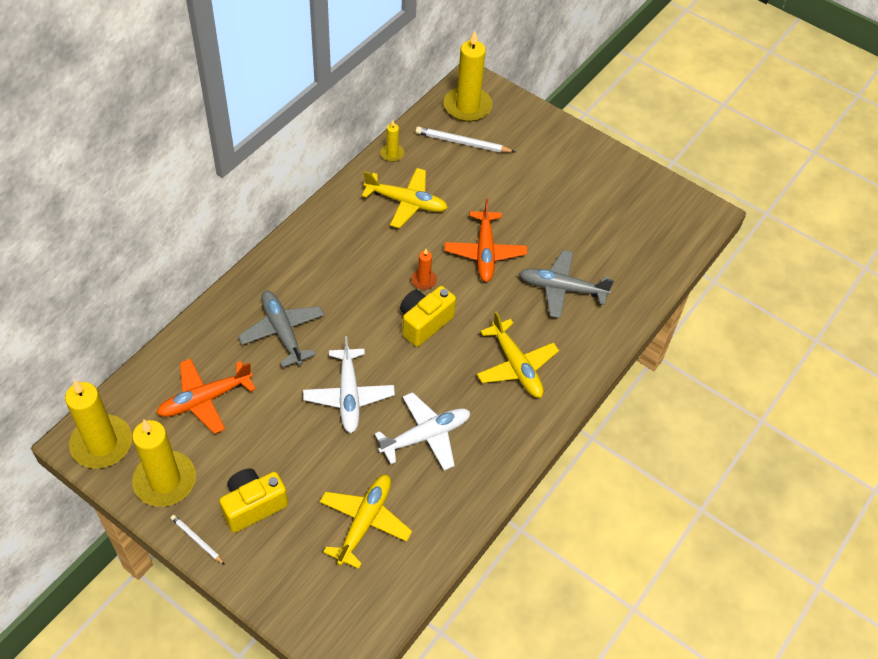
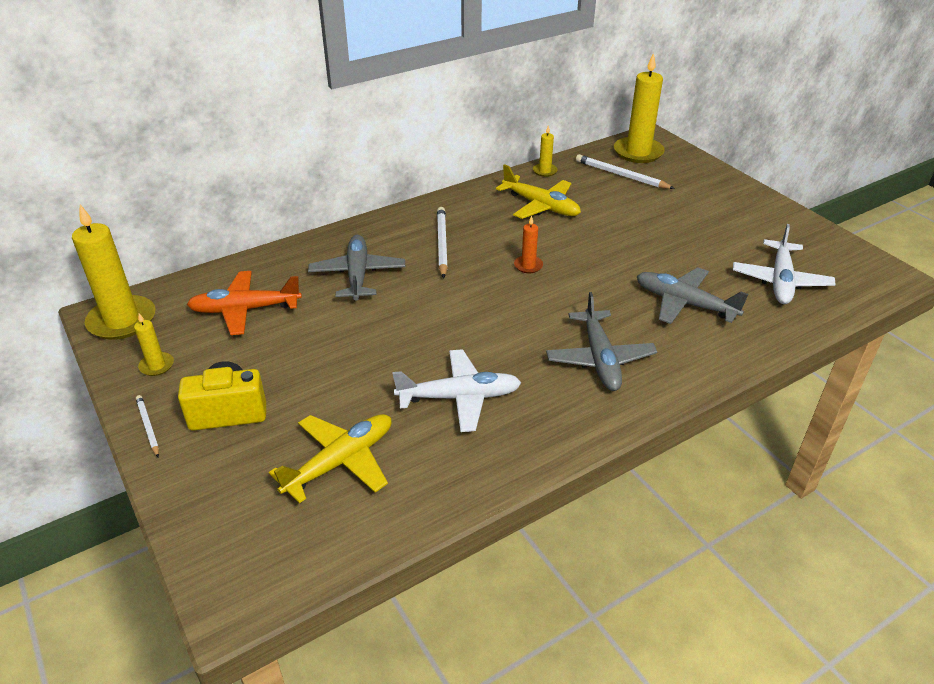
camera: 25 degrees right, 15 degrees down
yellow candle [132,420,196,507] -> yellow candle [134,313,174,376], size x0.48
white plane [303,336,395,433] -> white plane moved to [733,224,836,304]
yellow camera [400,286,456,347] -> none
orange plane [445,198,527,282] -> none
yellow plane [477,311,559,398] -> grey plane [546,292,657,391]
none -> white pencil [437,207,448,279]

